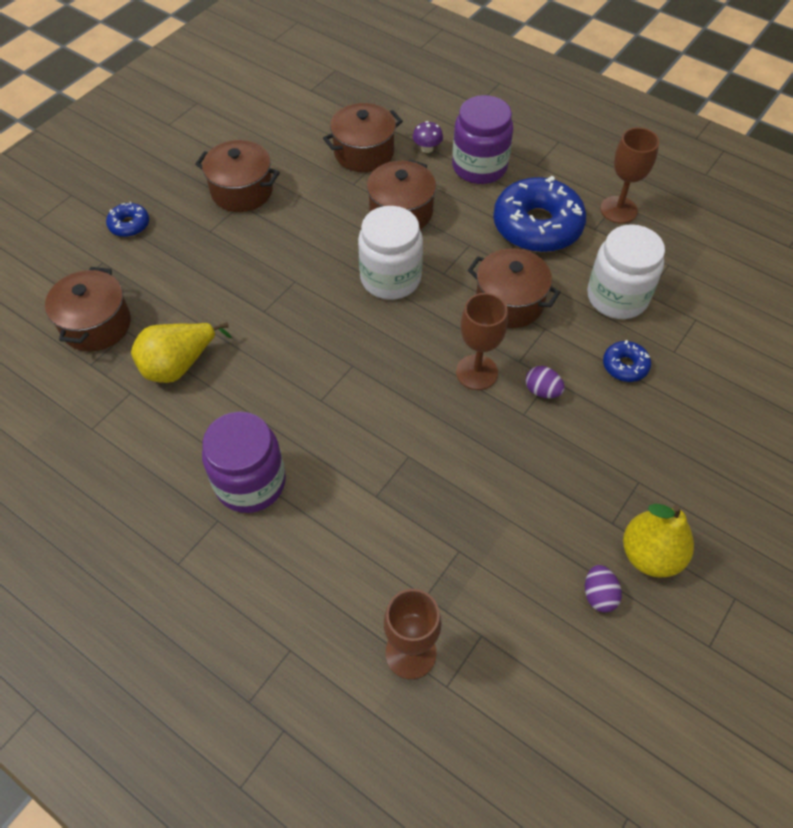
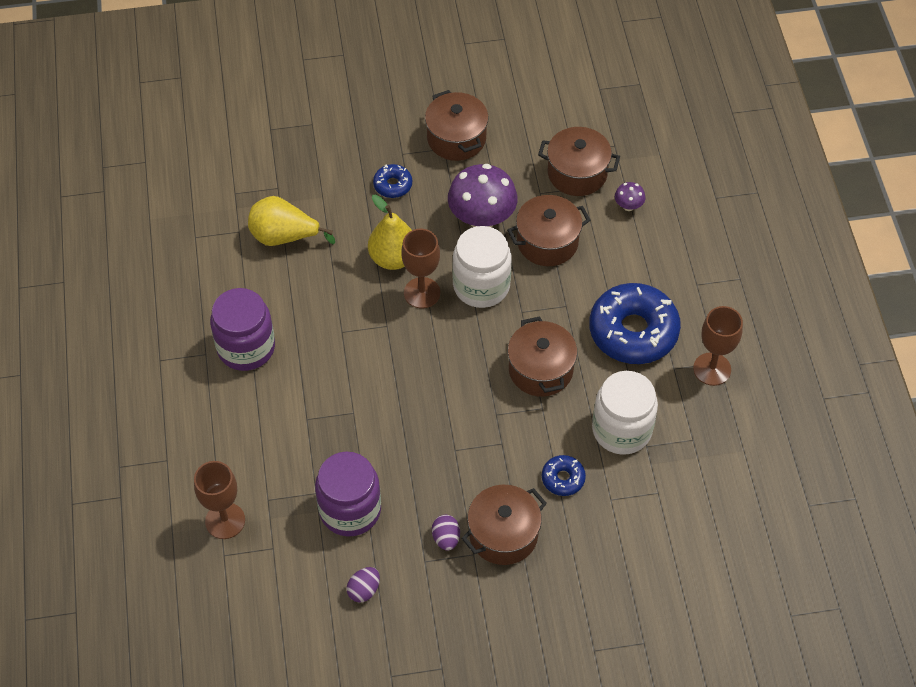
camera: 45 degrees right, 0 degrees up
brown pot [45,267,131,352] -> brown pot moved to [461,485,547,565]
blue donut [106,202,149,237] -> blue donut moved to [373,164,412,198]
purple jar [452,95,513,184] -> purple jar moved to [315,452,381,536]
brown goblet [456,293,508,390] -> brown goblet moved to [401,229,440,308]
purple egg [525,366,565,398] -> purple egg moved to [432,515,460,550]
yellow pear [623,504,694,578] -> yellow pear moved to [368,195,412,270]
none -> purple mushroom [448,164,518,227]

